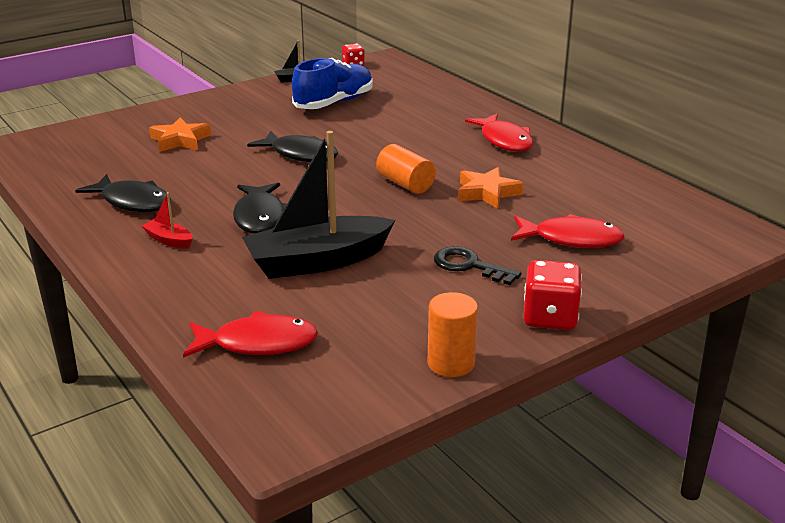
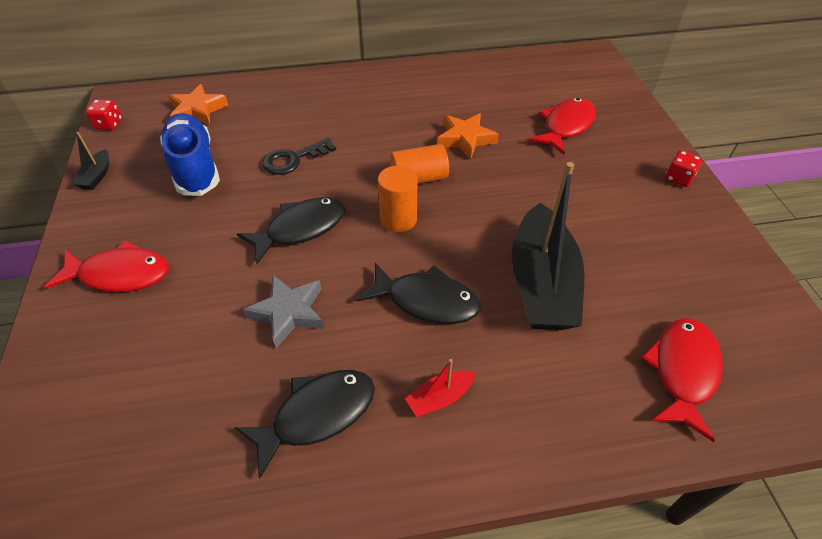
camera: 65 degrees left, 20 degrees up
orange star [149,117,211,152] -> orange star moved to [168,84,228,125]
orange cylinder [428,292,478,377] -> orange cylinder moved to [378,166,417,232]
black key [434,246,521,285] -> black key moved to [262,138,336,175]
red fish [465,113,533,152] -> red fish moved to [44,240,169,292]
red dice [523,260,582,330] -> red dice [665,150,702,187], size x0.60
none -> grey star [243,275,324,348]

